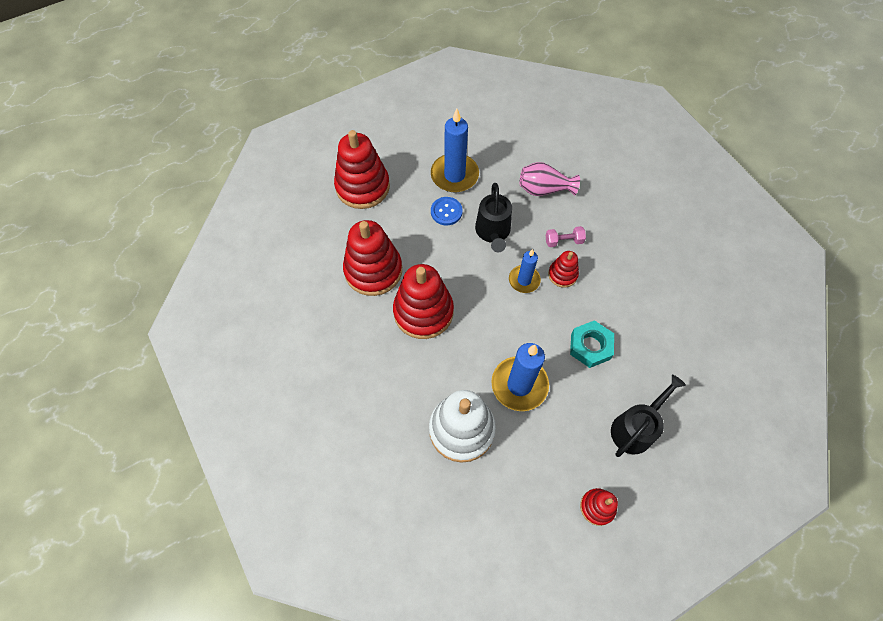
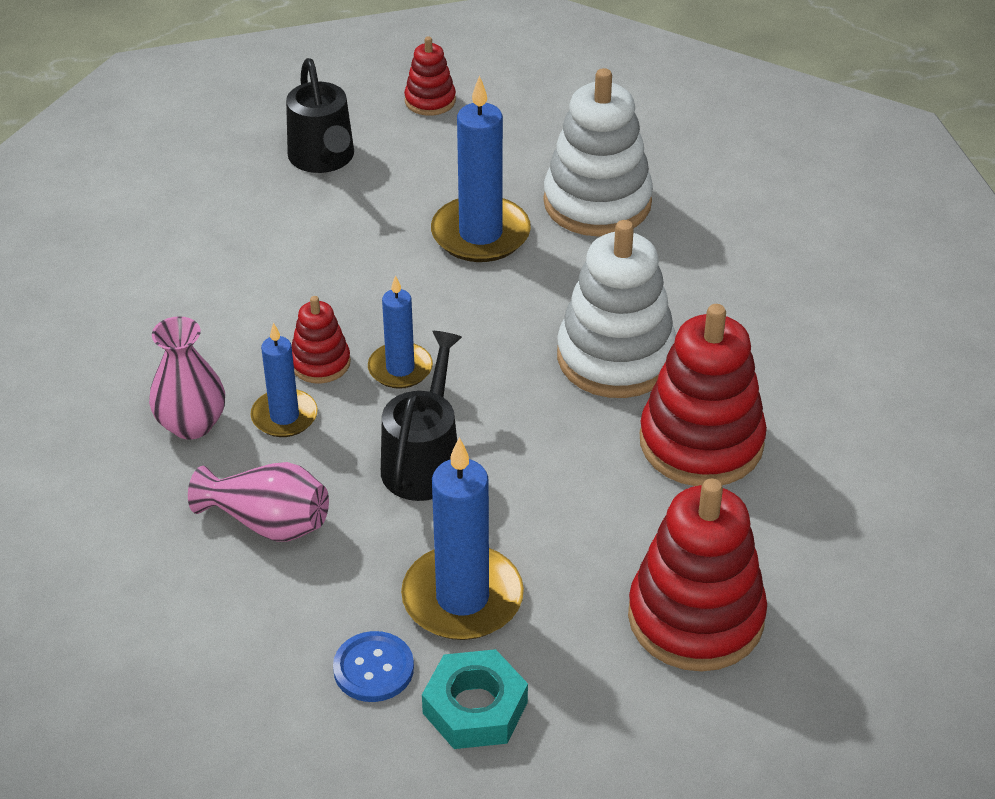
camera: 165 degrees left, 20 degrees down
red stacking toy [393,264,454,339] -> white stacking toy [557,220,676,398]
blue button [431,197,463,225] -> blue button moved to [333,631,414,702]
pink dumbbell [546,226,586,247] -> blue candle [251,323,318,437]
turquoise nut [570,320,614,368] -> turquoise nut moved to [422,649,528,749]
black watering can [611,375,686,457] -> black watering can turned 75 degrees counterclockwise [286,58,354,173]
none -> pink vase [149,316,225,440]

